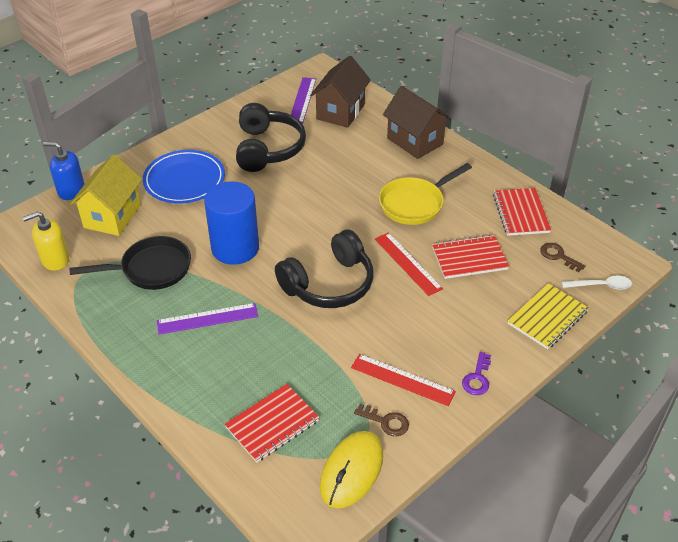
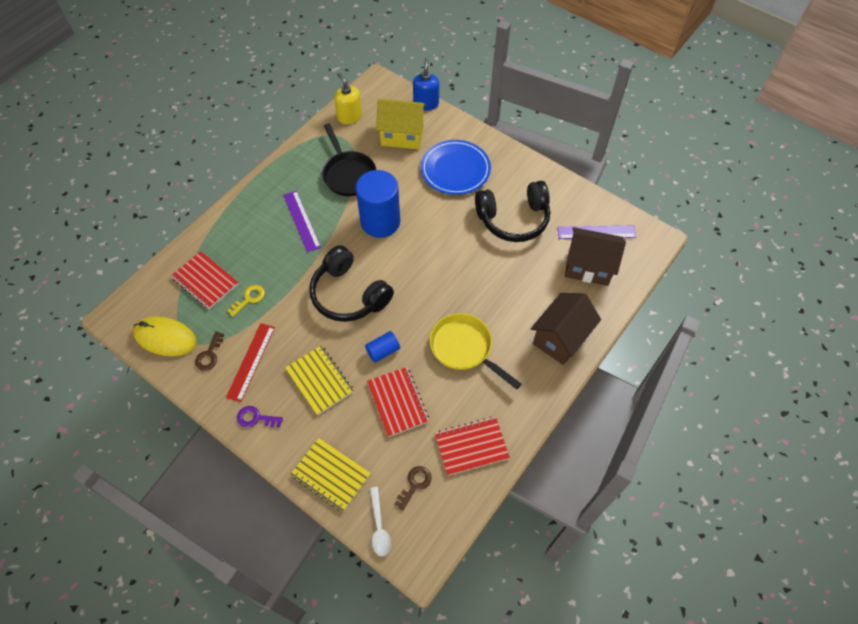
camera: 80 degrees right, 15 degrees up
red ruler [375,232,443,296] -> blue cylinder [365,331,400,363]
none -> yellow key [227,285,265,317]
none -> yellow notebook [285,346,354,415]

